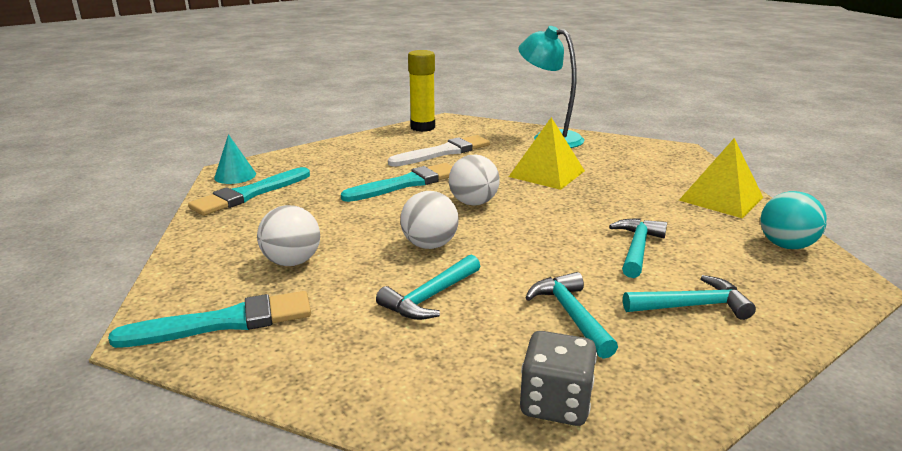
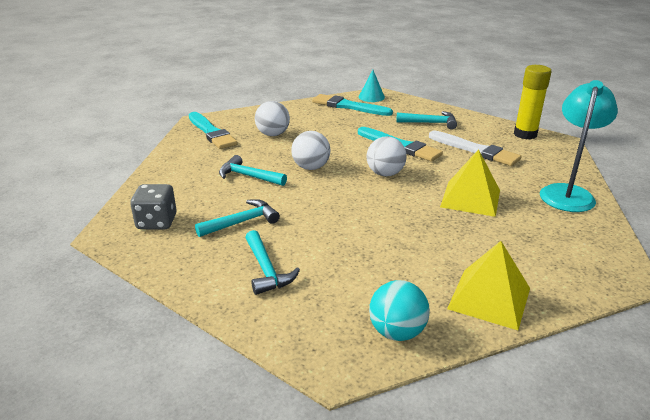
camera: 75 degrees right, 5 degrees up
turquoise hammer [609,219,667,278] -> turquoise hammer moved to [396,111,457,130]

